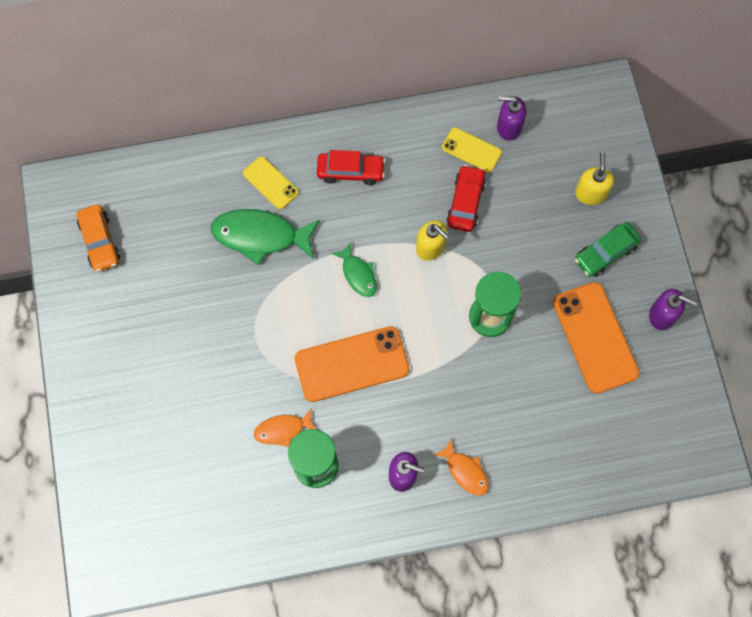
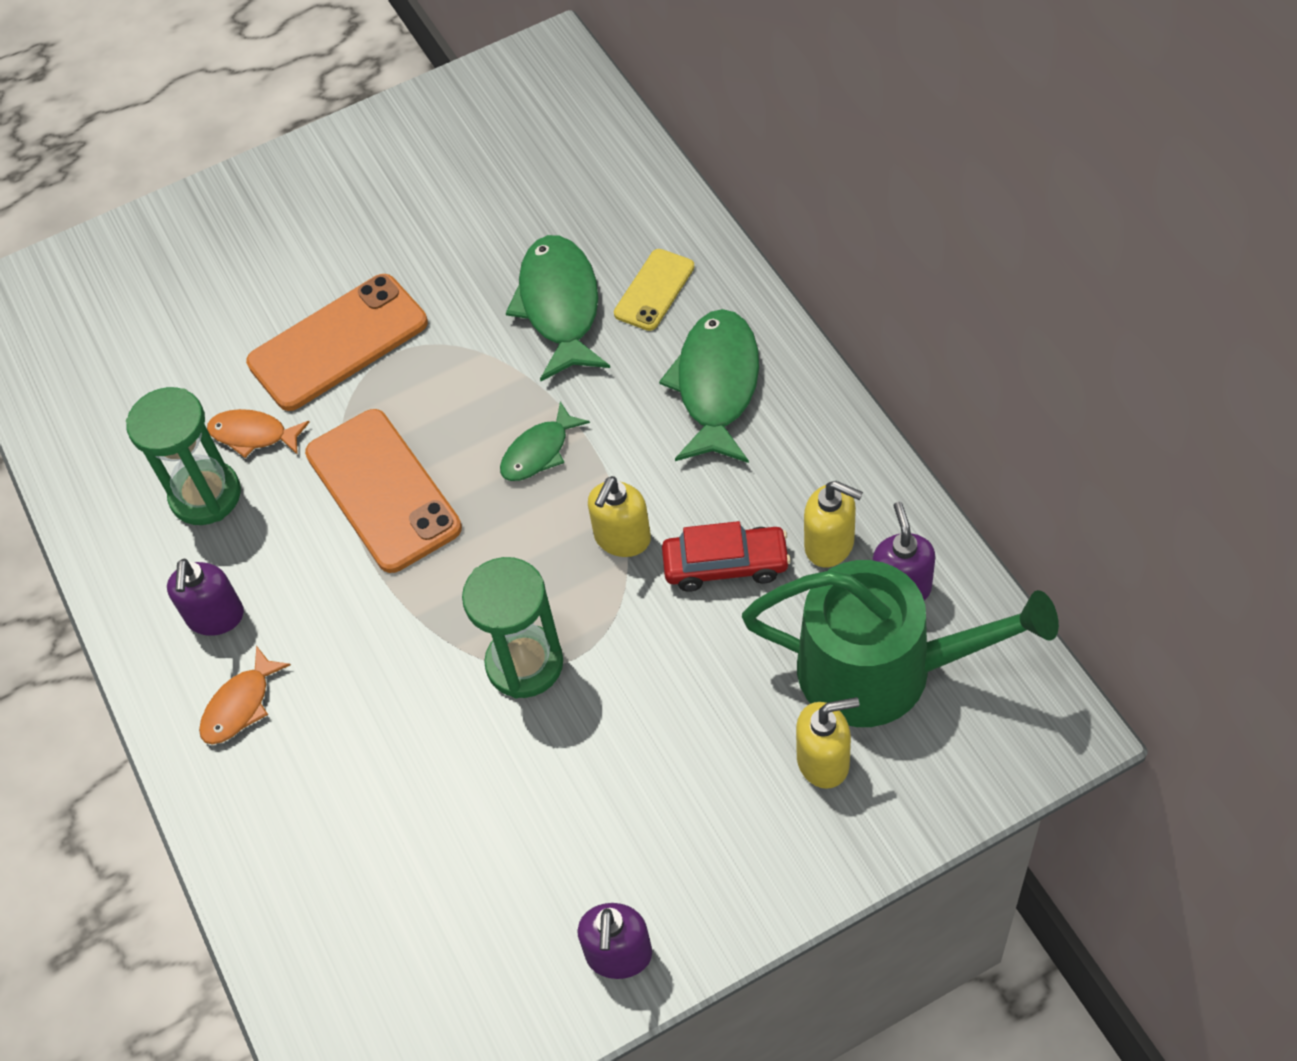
camera: 80 degrees right, 15 degrees down
orange car [77,204,120,272] -> none
orange fish [254,408,317,447] -> orange fish turned 45 degrees counterclockwise [207,409,310,458]
red car [317,150,385,185] -> green fish [659,309,759,463]
yellow phone [442,127,502,172] -> yellow soap dispenser [804,481,863,568]
orange phone [553,282,640,394] -> orange phone moved to [246,274,428,411]
green car [575,222,642,277] -> none
none -> green watering can [742,560,1059,727]

